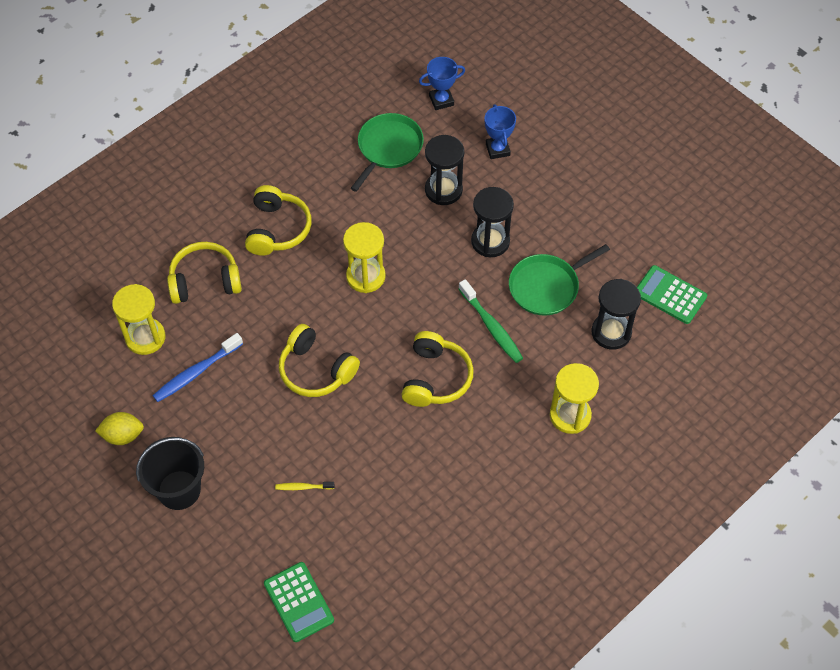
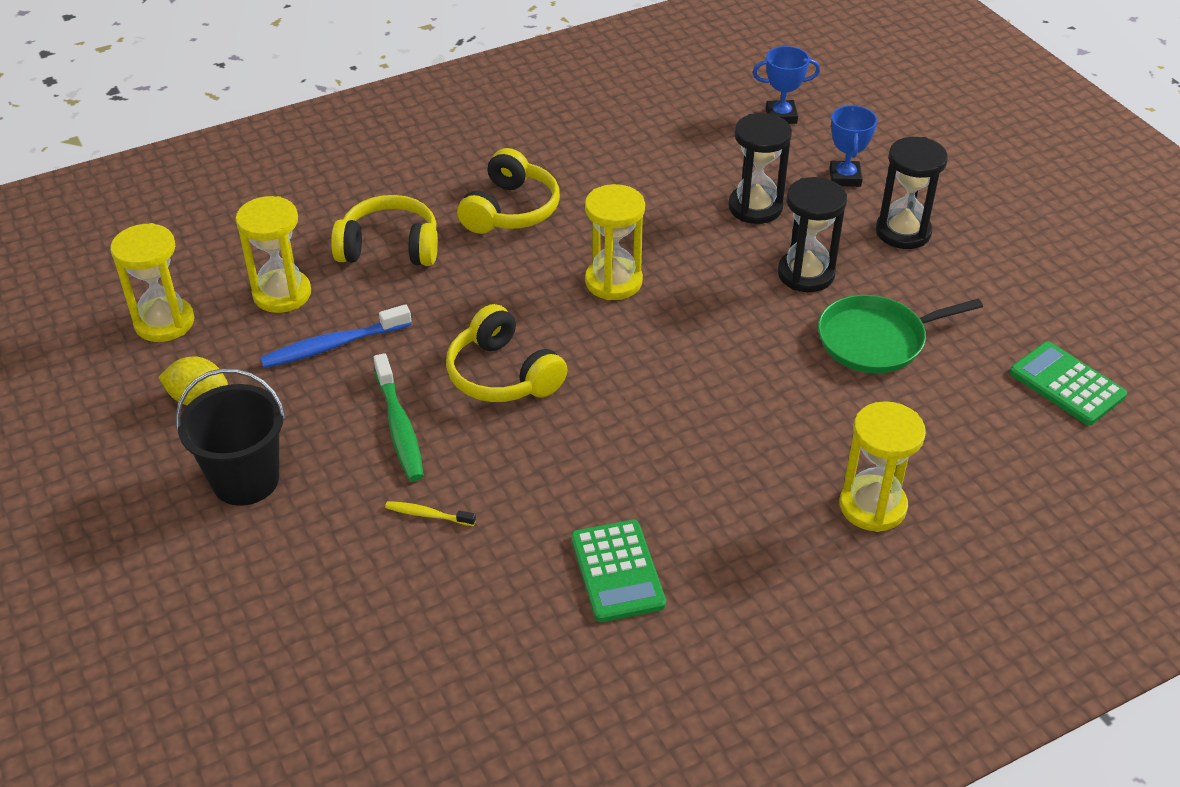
camera: 15 degrees right, 15 degrees down
green calculator [264,562,334,642] -> green calculator moved to [571,520,666,622]
green pan [351,113,424,192] -> none
yellow headphones [401,331,474,407] -> none
green toothbrush [458,279,523,363] -> green toothbrush moved to [373,353,424,481]
black hourglass [591,279,641,350] -> black hourglass moved to [875,137,948,249]
none -> yellow hourglass [110,223,194,342]

